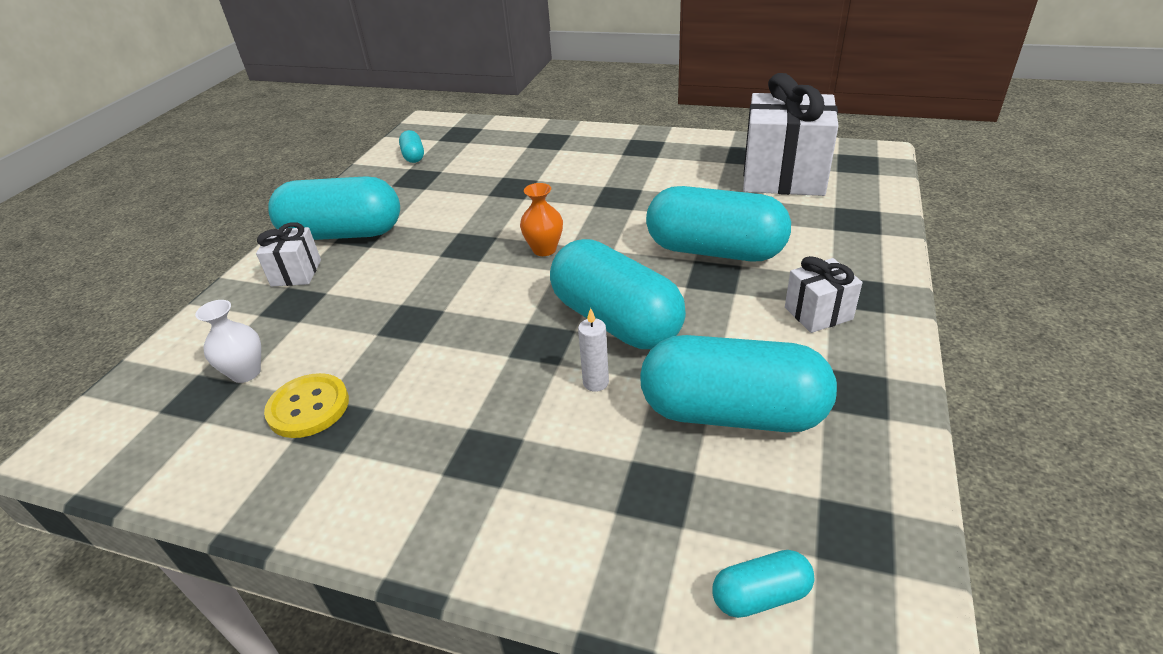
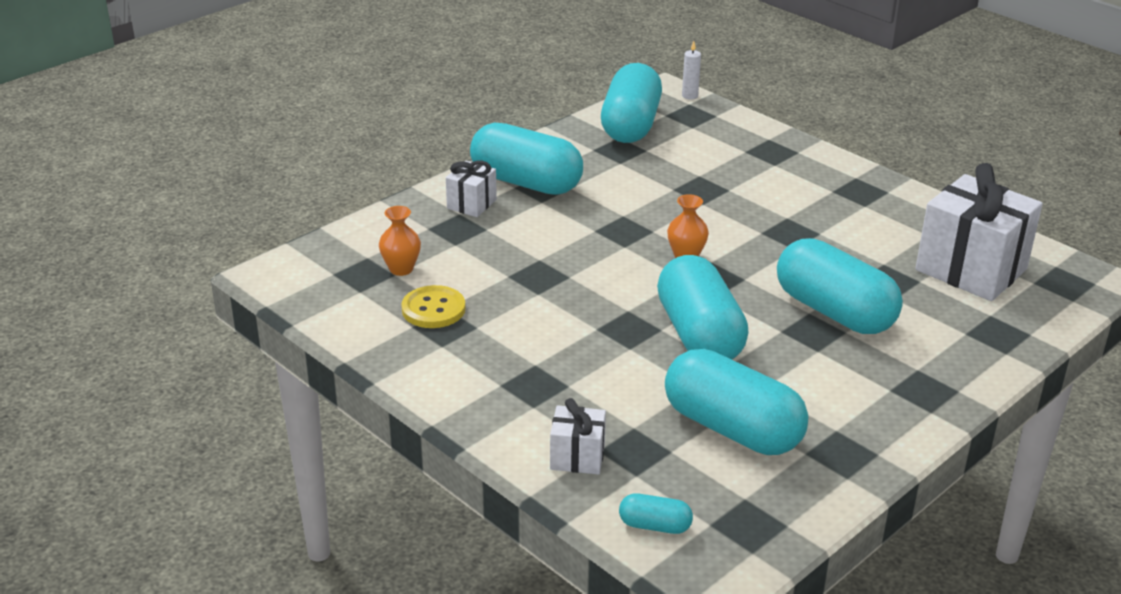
camera: 25 degrees right, 5 degrees down
white vase [195,300,261,383] -> orange vase [379,206,421,276]
turquoise capsule [399,130,424,163] -> turquoise capsule [601,63,662,143], size x2.28
white candle [578,308,609,392] -> white candle moved to [682,41,701,99]
white gift [785,256,862,333] -> white gift moved to [550,398,606,474]

